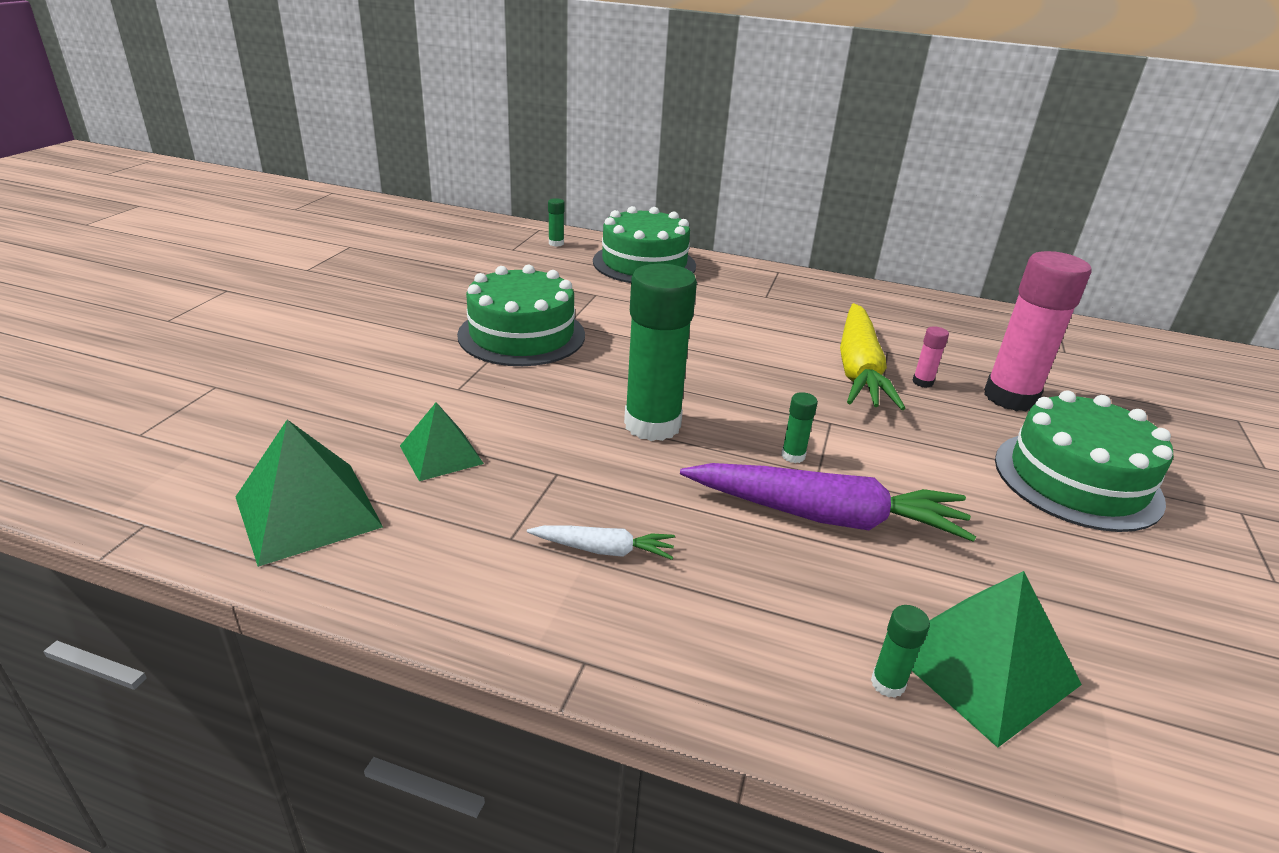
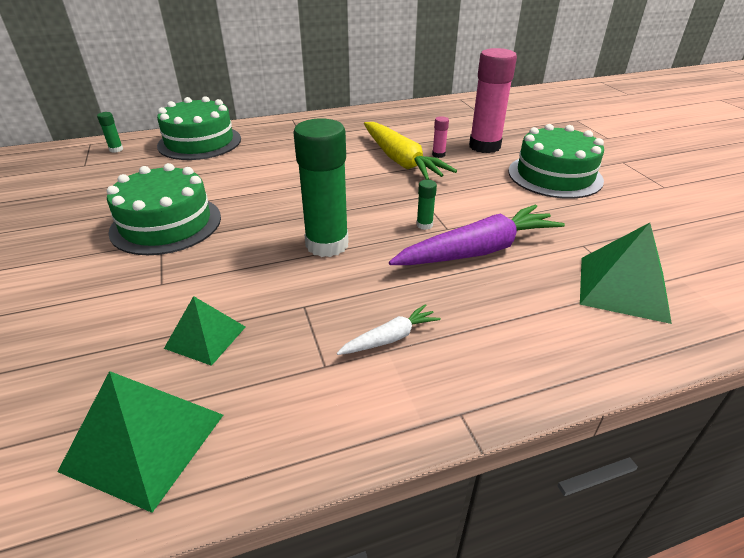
camera: 35 degrees left, 5 degrees up
green glue stick [871,605,930,698] -> none

